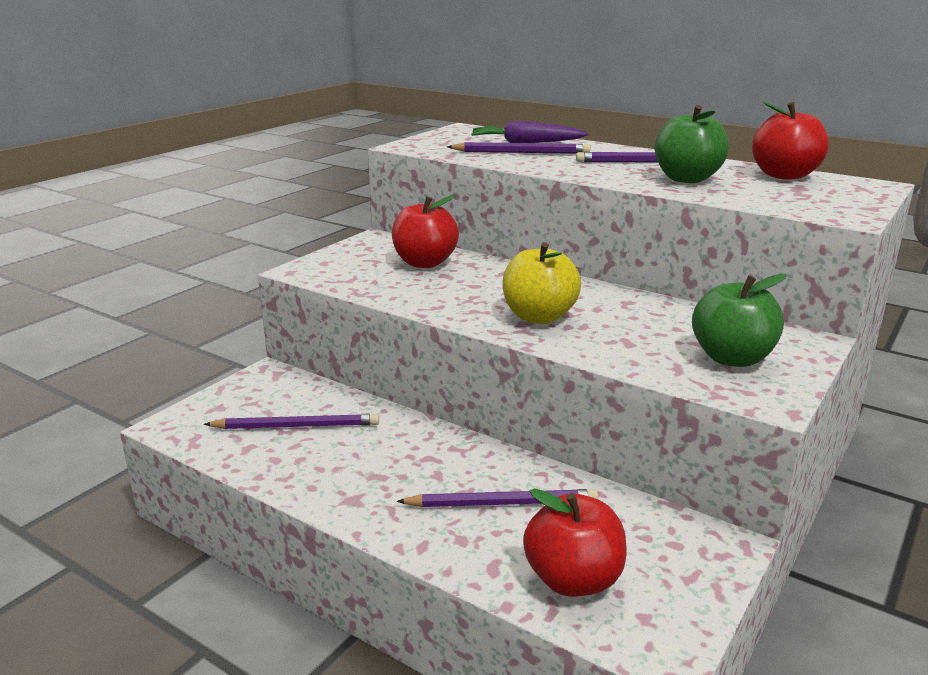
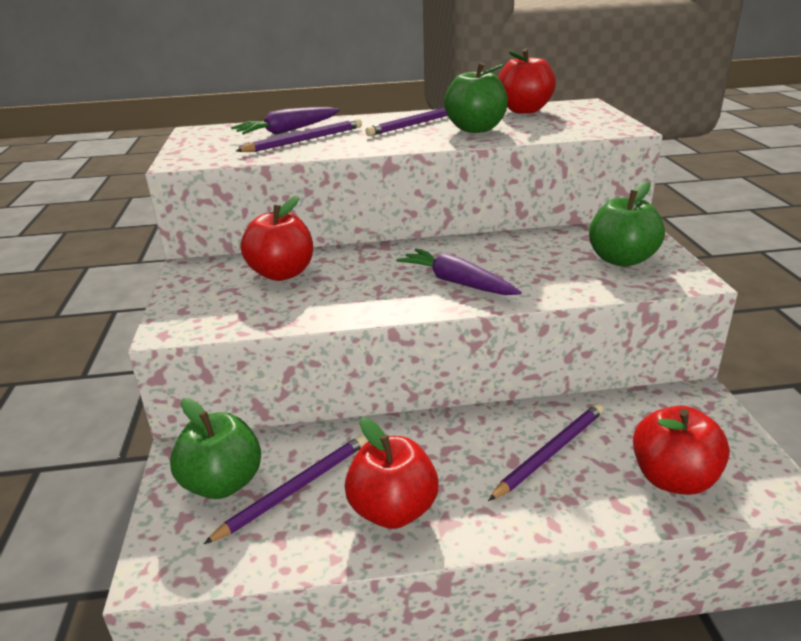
camera: 40 degrees left, 5 degrees up
yellow apple [502,242,581,324] -> purple carrot [396,249,522,295]
none -> green apple [170,398,261,499]
none -> red apple [345,417,439,529]

